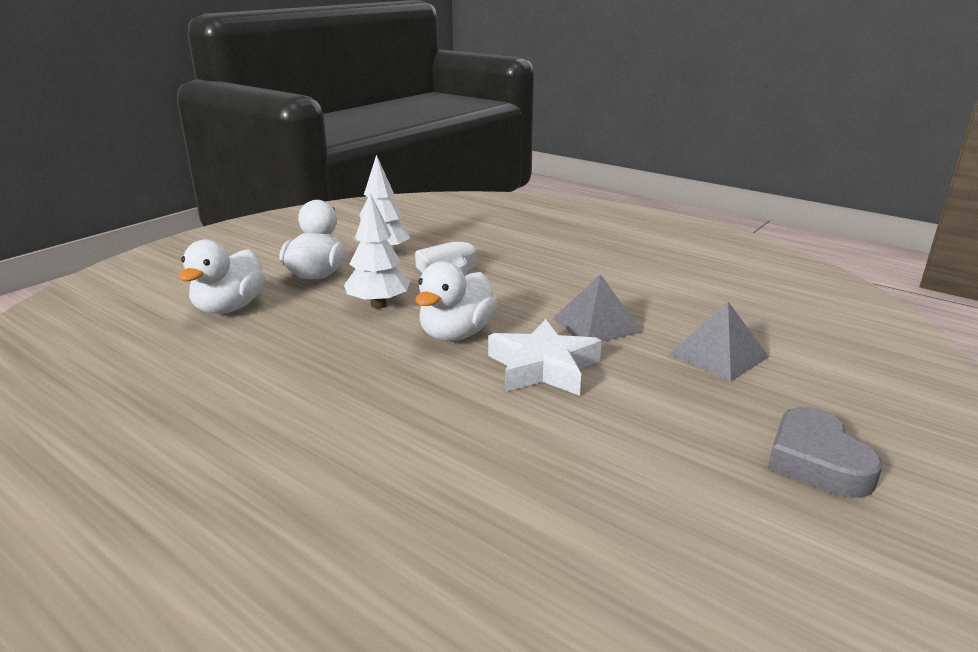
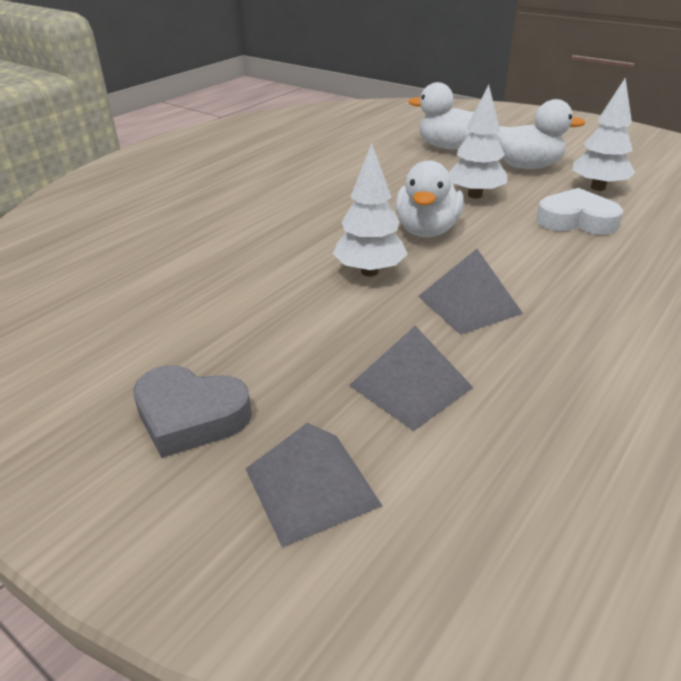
camera: 90 degrees right, 10 degrees up
white duck [415,261,497,341] -> white duck turned 105 degrees counterclockwise [395,160,464,237]
white star [488,319,602,396] -> white tree [333,143,408,276]
grey heart [768,407,882,498] -> grey heart turned 150 degrees counterclockwise [133,365,252,458]
none -> grey pyramid [246,422,382,547]

